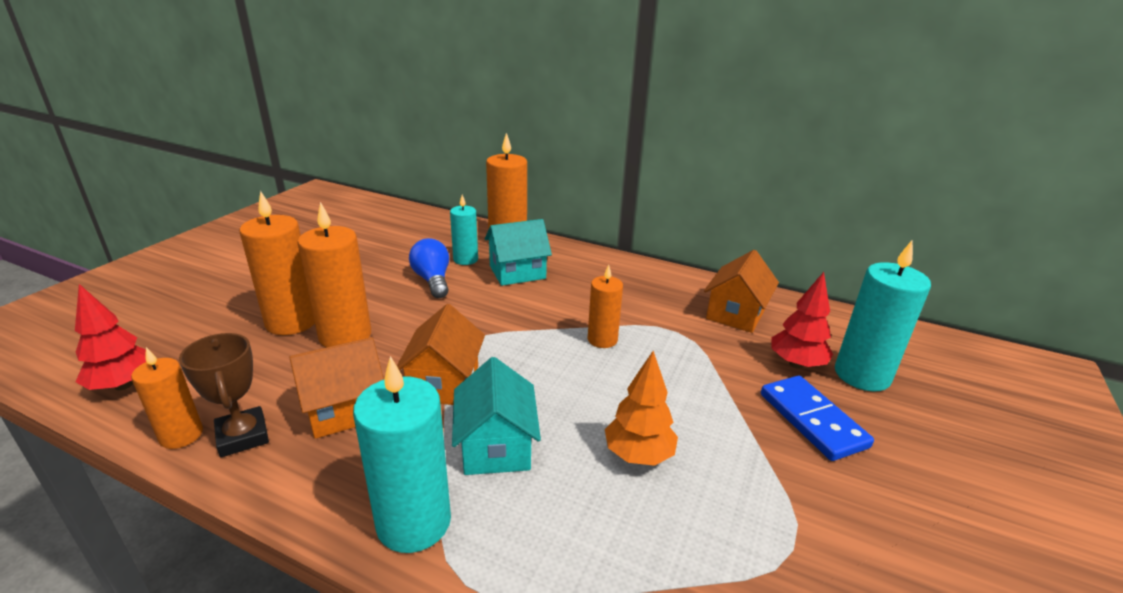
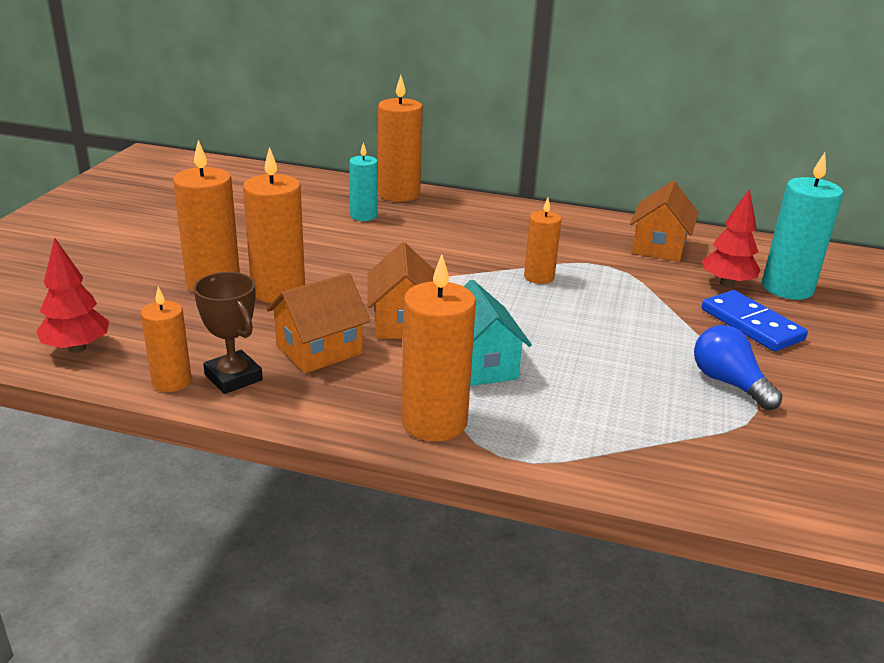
camera: 10 degrees left, 0 degrees up
turquoise candle [353,356,451,553] -> orange candle [401,254,476,442]
blue light bulb [409,238,449,298] -> blue light bulb moved to [694,325,782,410]
turquoise house [485,219,552,286] -> none
orange tree [605,351,678,466] -> none

